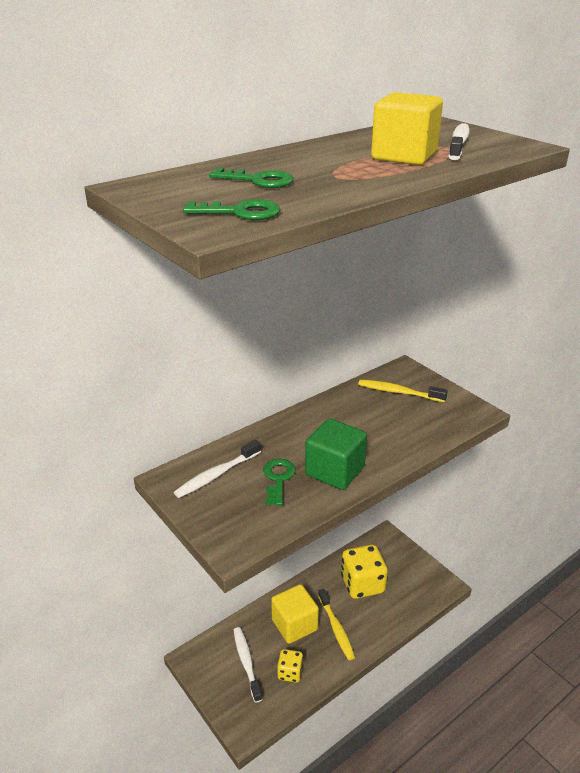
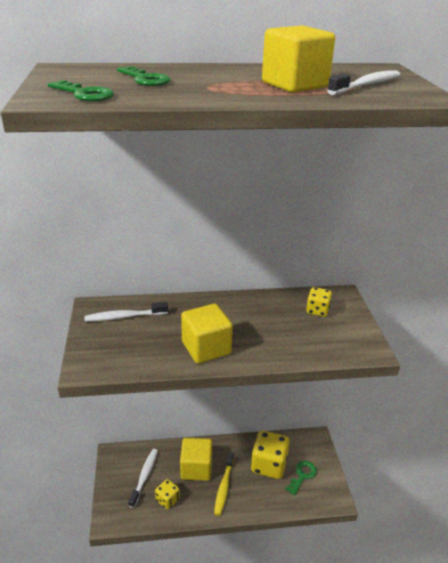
camera: 30 degrees right, 0 degrees up
green key [263,459,296,506] -> green key moved to [285,461,317,495]
green cube [305,418,367,490] -> yellow cube [181,304,233,364]
yellow toothbrush [358,380,448,402] -> yellow dice [306,287,332,317]

